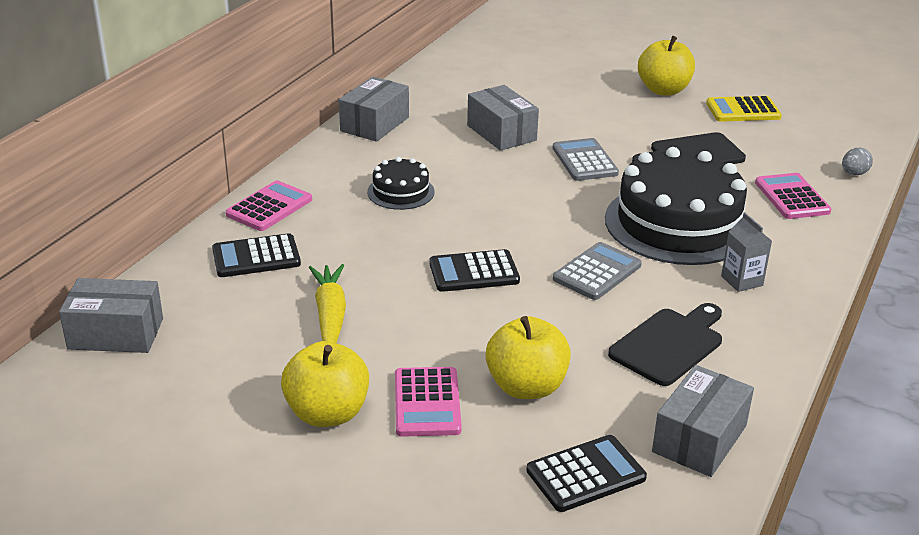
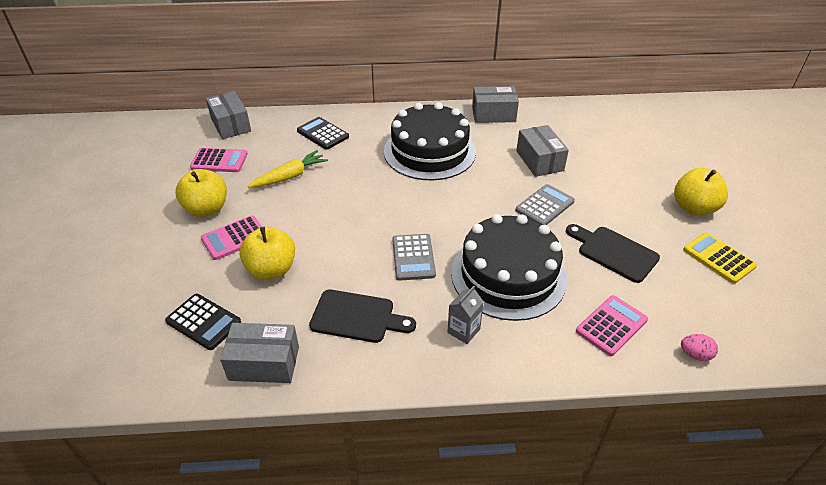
camera: 60 degrees right, 10 degrees up
pink calculator [226,180,312,231] -> pink calculator moved to [190,148,248,172]
black cake [367,157,434,210] -> black cake [384,102,476,180], size x2.11
black calculator [429,249,520,292] -> none
grey box [467,85,539,151] -> grey box turned 45 degrees counterclockwise [516,125,569,177]
grey calculator [553,242,642,300] -> grey calculator turned 75 degrees clockwise [392,234,436,281]
grey egg [842,148,873,175] -> pink egg [681,334,718,361]

